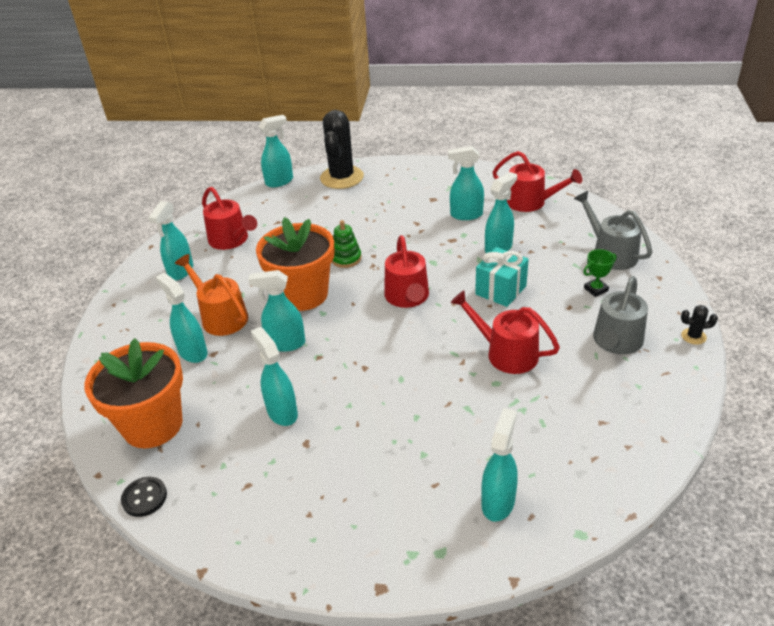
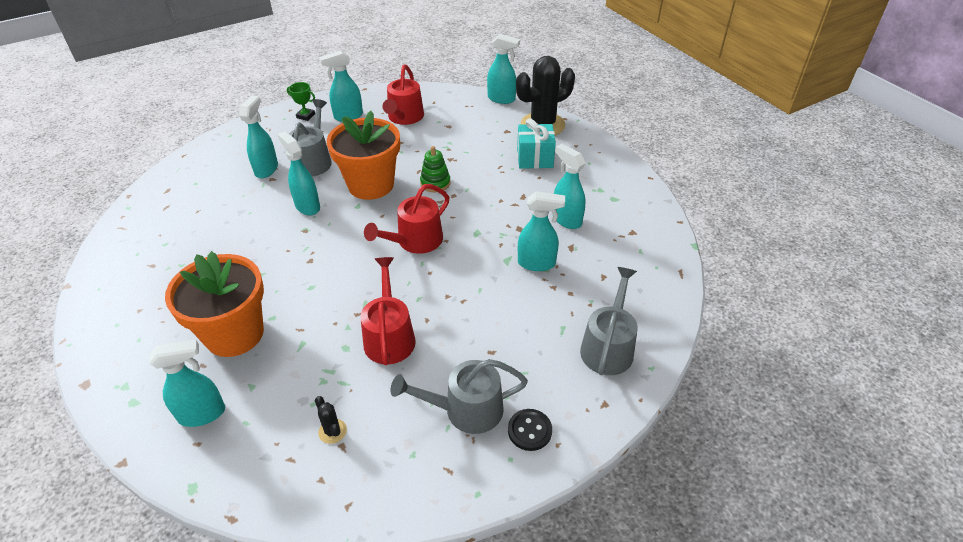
camera: 50 degrees right, 5 degrees up
orange flower pot [84,338,183,449] -> orange flower pot moved to [165,251,264,357]
black button [121,477,167,517] -> black button moved to [508,409,552,451]
orange watering can [175,254,248,336] -> grey watering can [289,99,332,177]
turquoise spray bottle [251,327,298,426] -> none
turquoise gift [475,247,529,307] -> turquoise gift moved to [517,118,556,169]
red watering can [493,151,582,212] -> none
green trophy [583,249,616,297] -> green trophy moved to [287,82,315,121]
black cactus [681,305,718,345] -> black cactus moved to [315,396,347,444]

